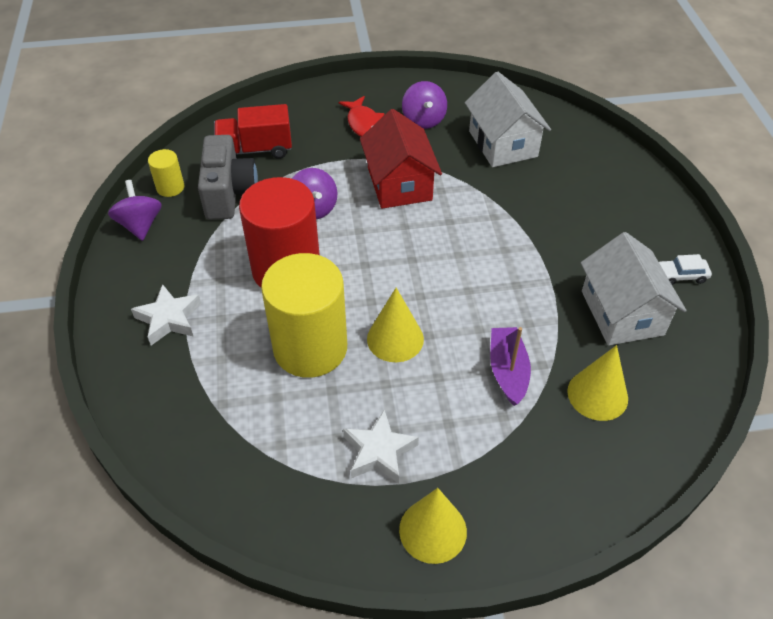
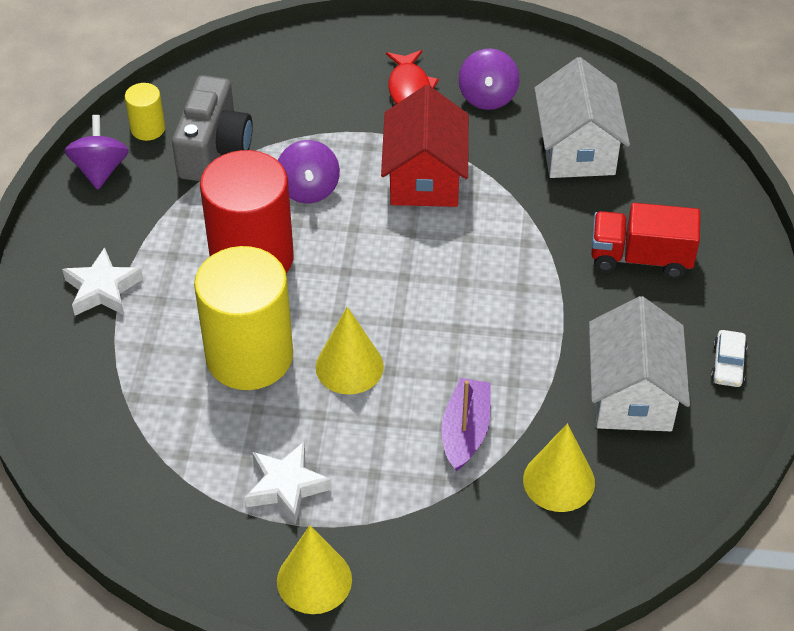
camera: 15 degrees right, 0 degrees up
red truck [214,104,292,159] -> red truck moved to [591,203,700,278]
white car [659,254,712,285] -> white car turned 90 degrees counterclockwise [711,330,748,387]

